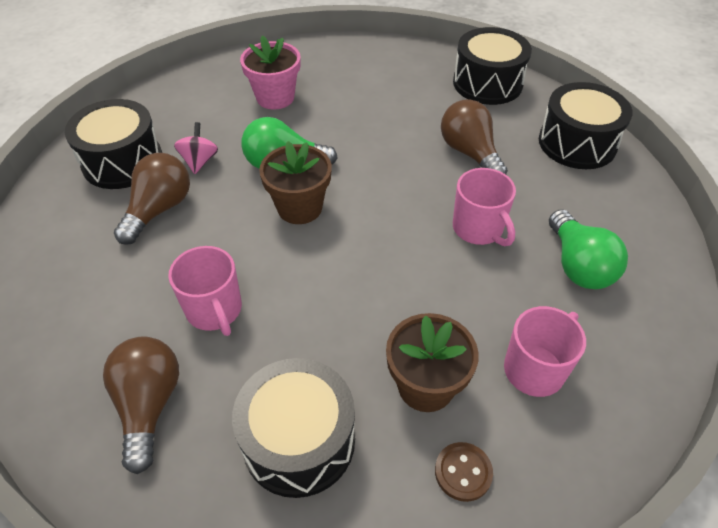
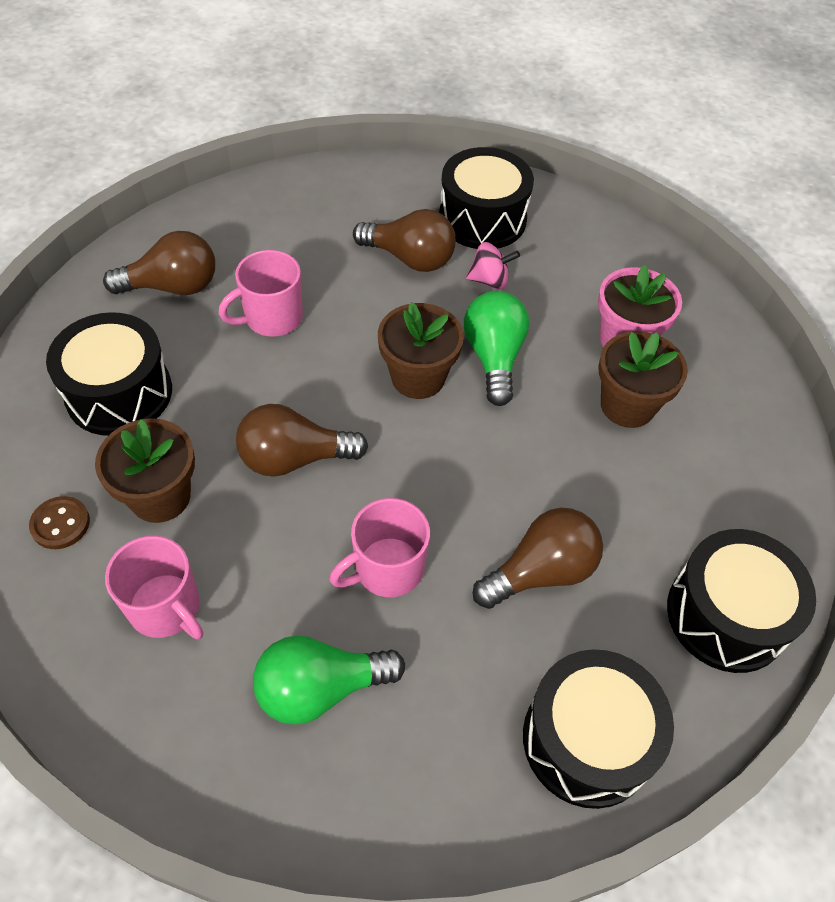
camera: 85 degrees right, 5 degrees up
none -> brown light bulb [236,404,368,477]
none -> brown flower pot [598,331,688,428]

